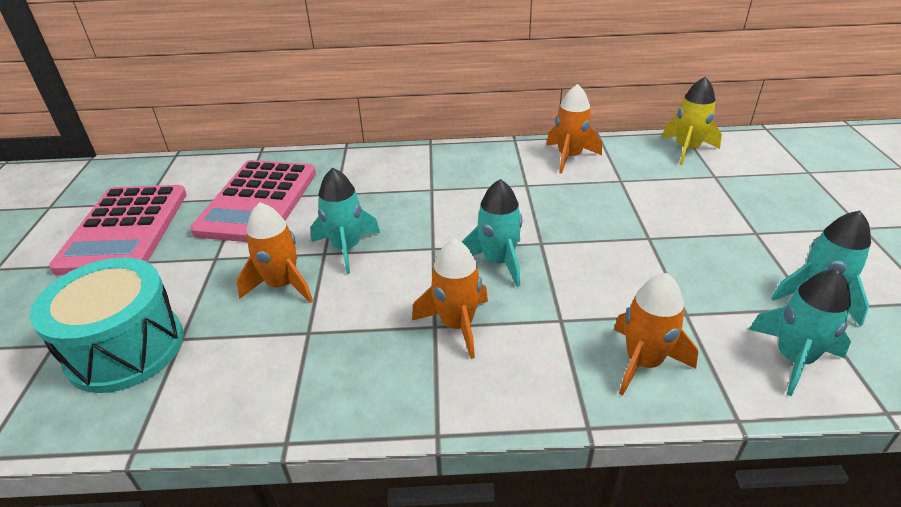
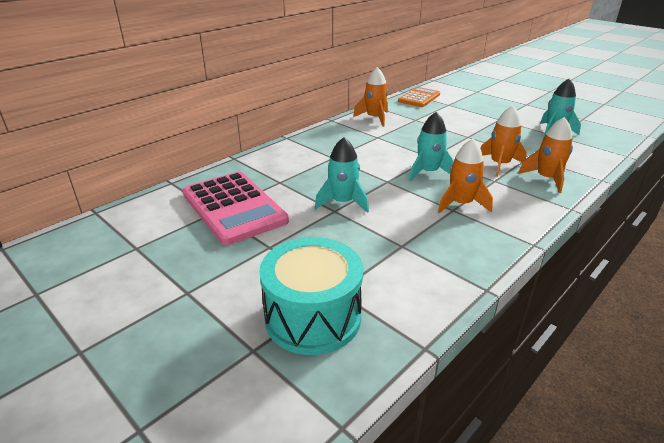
camera: 45 degrees left, 5 degrees down
pink calculator [49,185,187,275] -> none
orange rocket [237,202,313,303] -> orange rocket moved to [481,105,527,177]
yellow rocket [661,77,722,165] -> orange calculator [398,87,440,107]
turquoise rocket [749,269,851,396] -> none

